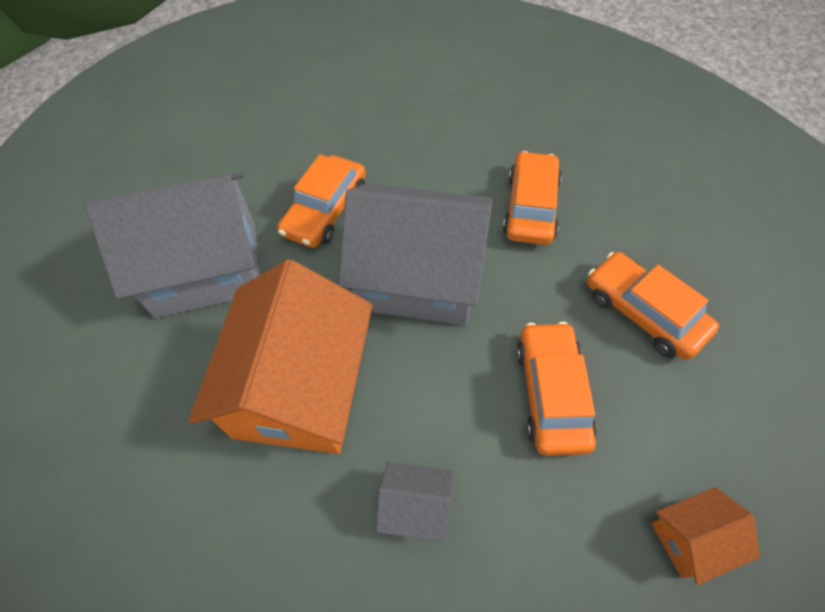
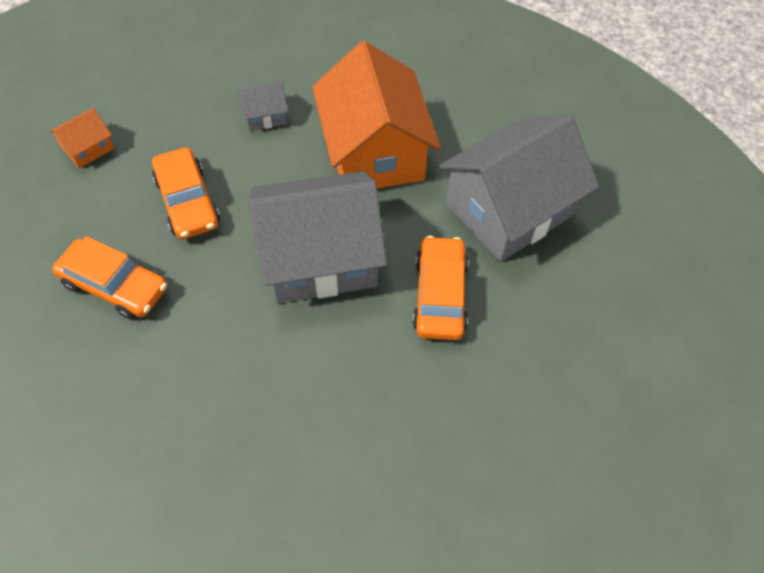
camera: 155 degrees right, 0 degrees up
orange car [503,151,562,245] -> none

